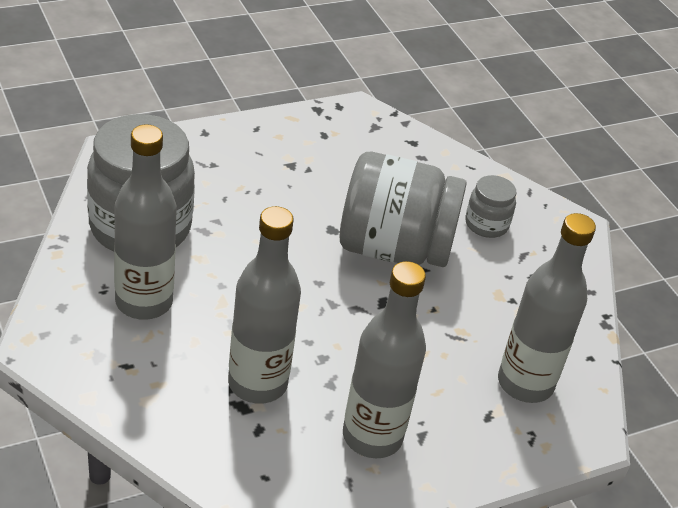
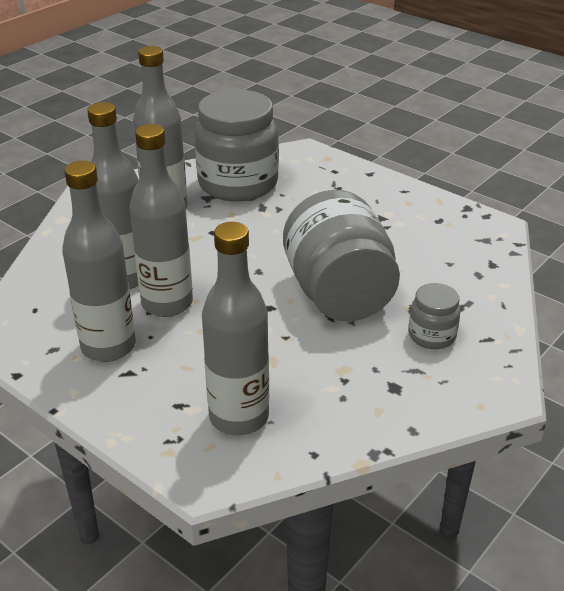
camera: 70 degrees right, 5 degrees down
none -> grey bottle [129,124,193,317]

